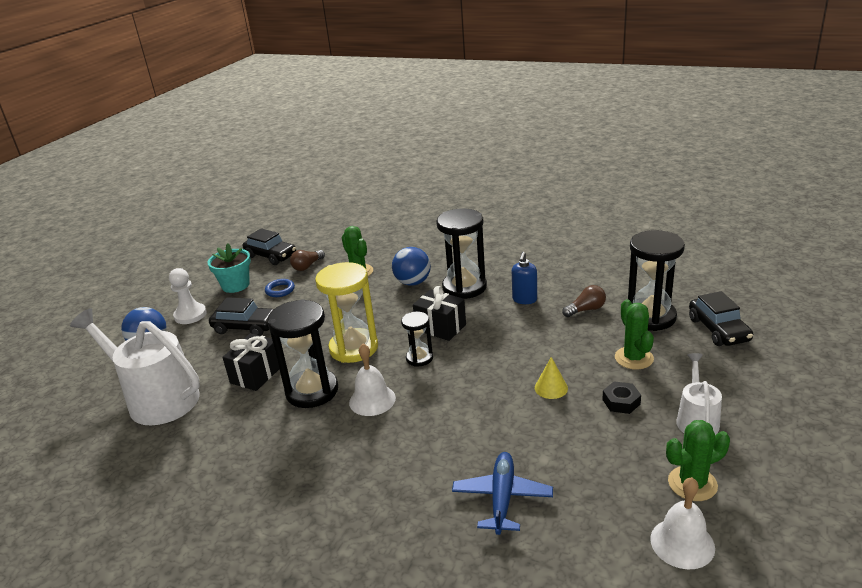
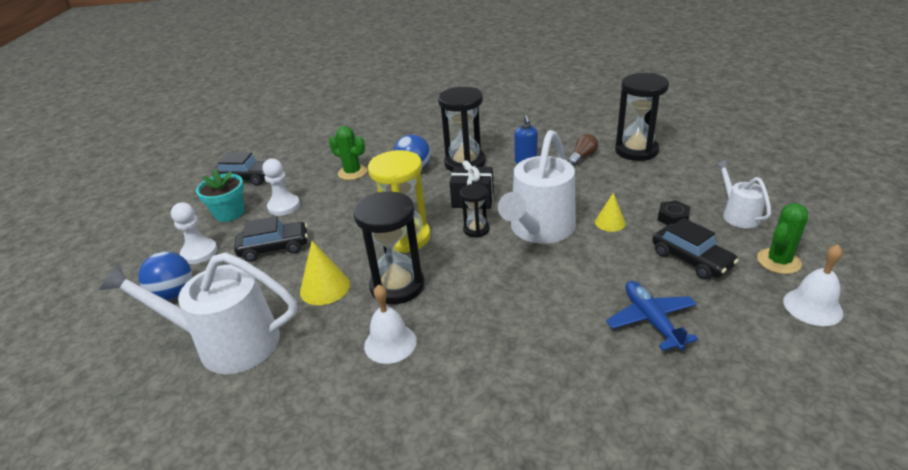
camera: 25 degrees left, 5 degrees up
black gift [222,333,279,391] -> yellow cone [300,241,350,305]
blue ring [265,279,295,297] -> white pawn [262,159,300,216]
brown light bulb [290,250,325,271] -> none
white bell [349,344,396,416] -> white bell moved to [364,284,417,364]
green cactus [615,299,654,370] -> none
black car [689,291,753,346] -> black car moved to [652,218,739,279]
none -> white watering can [498,130,576,244]

